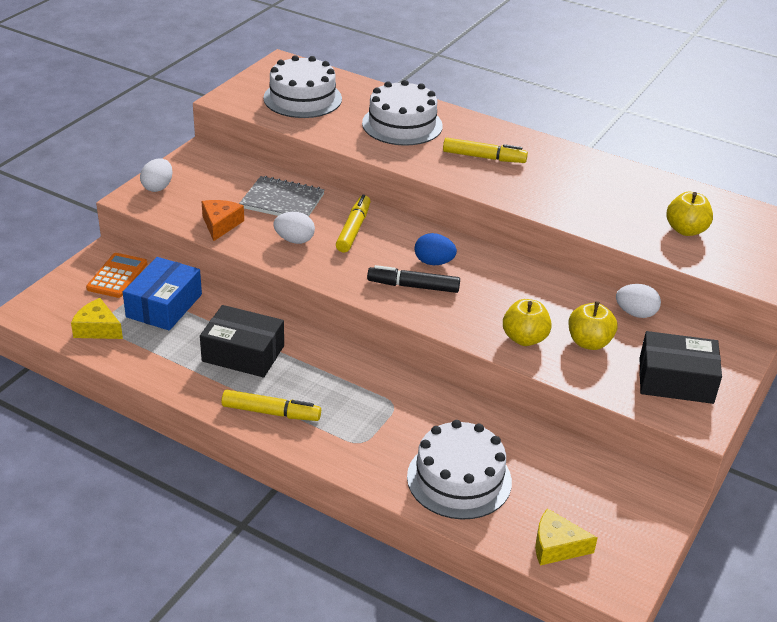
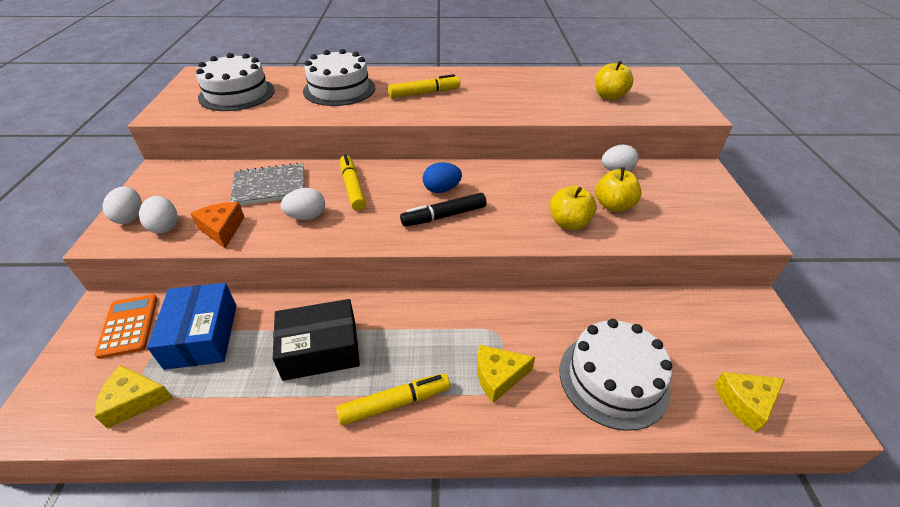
camera: 30 degrees left, 5 degrees up
black box [640,331,722,404] -> none
none -> white egg [139,196,178,234]
none -> yellow cheese [477,345,535,403]

